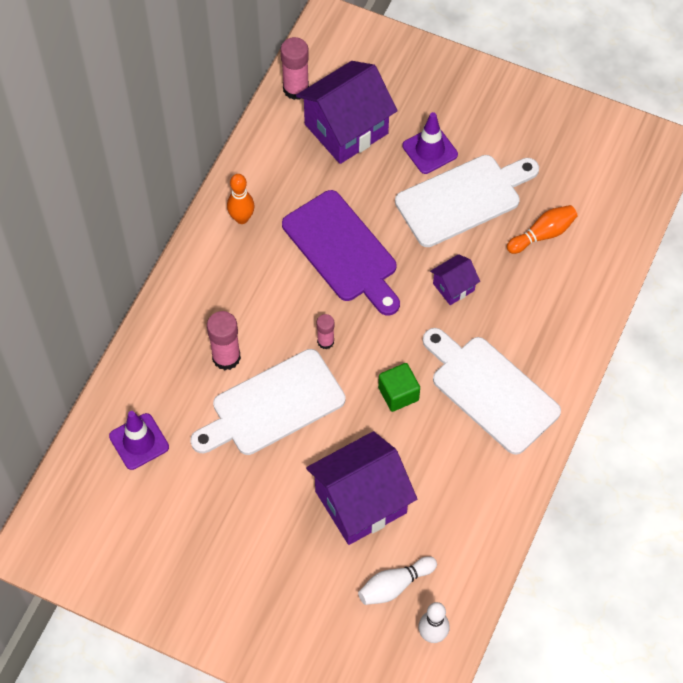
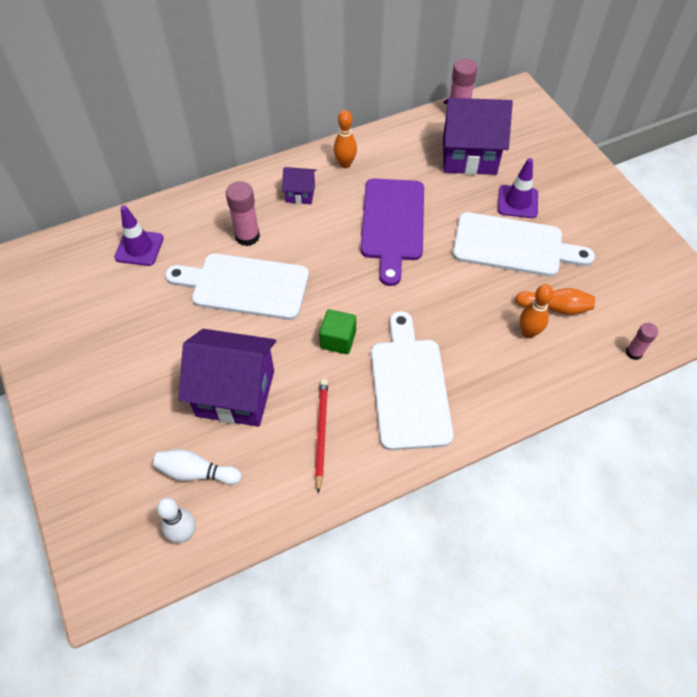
camera: 40 degrees right, 5 degrees down
pink glue stick [317,314,334,349] -> pink glue stick moved to [626,323,658,360]
purple house [430,254,480,305] -> purple house moved to [282,167,316,204]
none -> red pencil [315,379,328,493]
none -> orange bowling pin [520,284,553,338]

